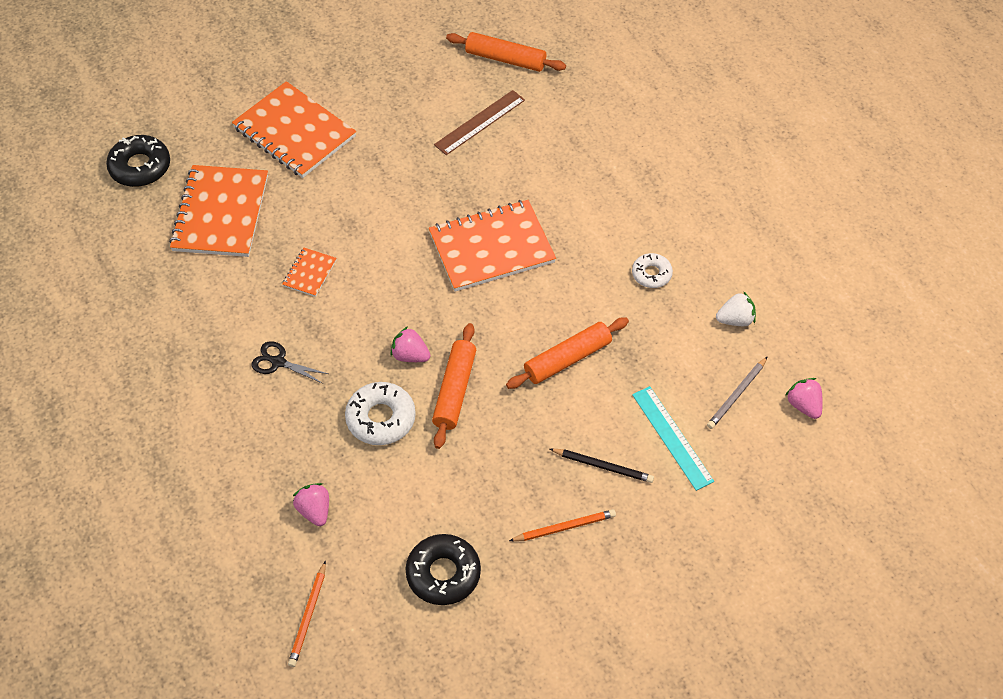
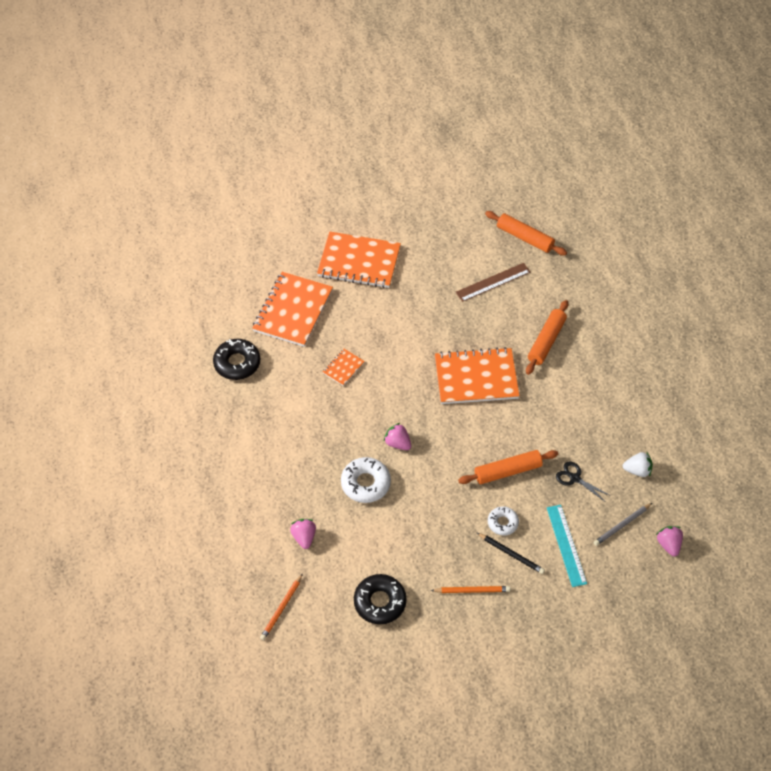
camera: 15 degrees right, 0 degrees up
black donut [106,135,170,187] -> black donut moved to [213,339,260,380]
orange notebook [232,81,356,178] -> orange notebook turned 45 degrees counterclockwise [317,232,401,288]
black scissors [251,341,328,384] -> black scissors moved to [556,461,611,501]
orange rolling pin [432,323,476,449] -> orange rolling pin moved to [526,300,568,375]
white donut [632,253,673,288] -> white donut moved to [488,506,519,535]

